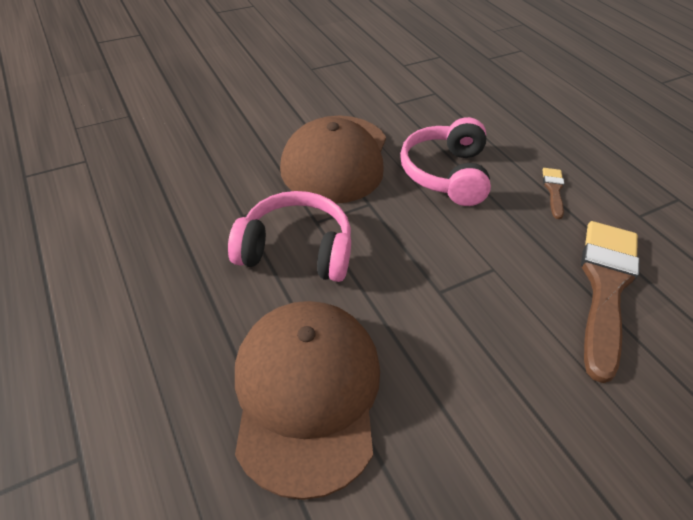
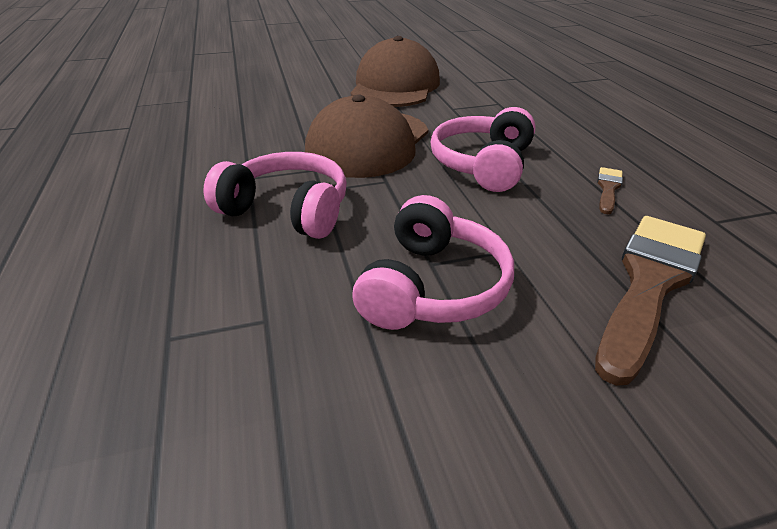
camera: 15 degrees right, 10 degrees down
brown cap [235,301,380,500] -> brown cap moved to [351,36,440,107]
none -> pink headphones [352,195,514,330]

